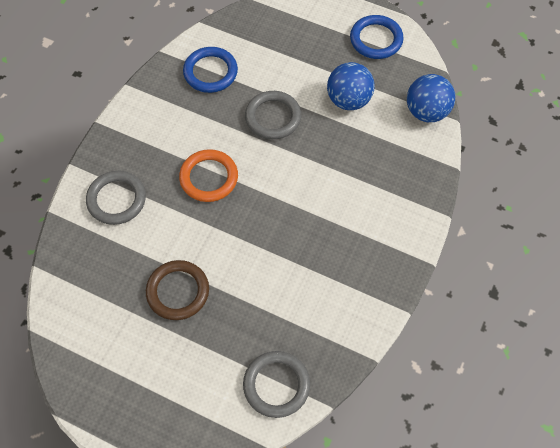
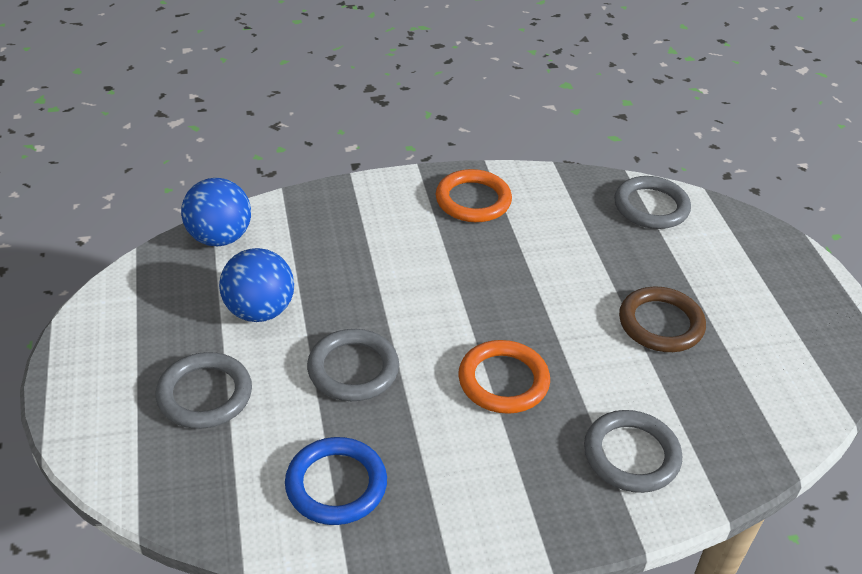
camera: 130 degrees left, 20 degrees down
blue ring [350,15,403,59] -> none
none -> grey ring [156,352,252,429]
none -> orange ring [436,169,512,222]

